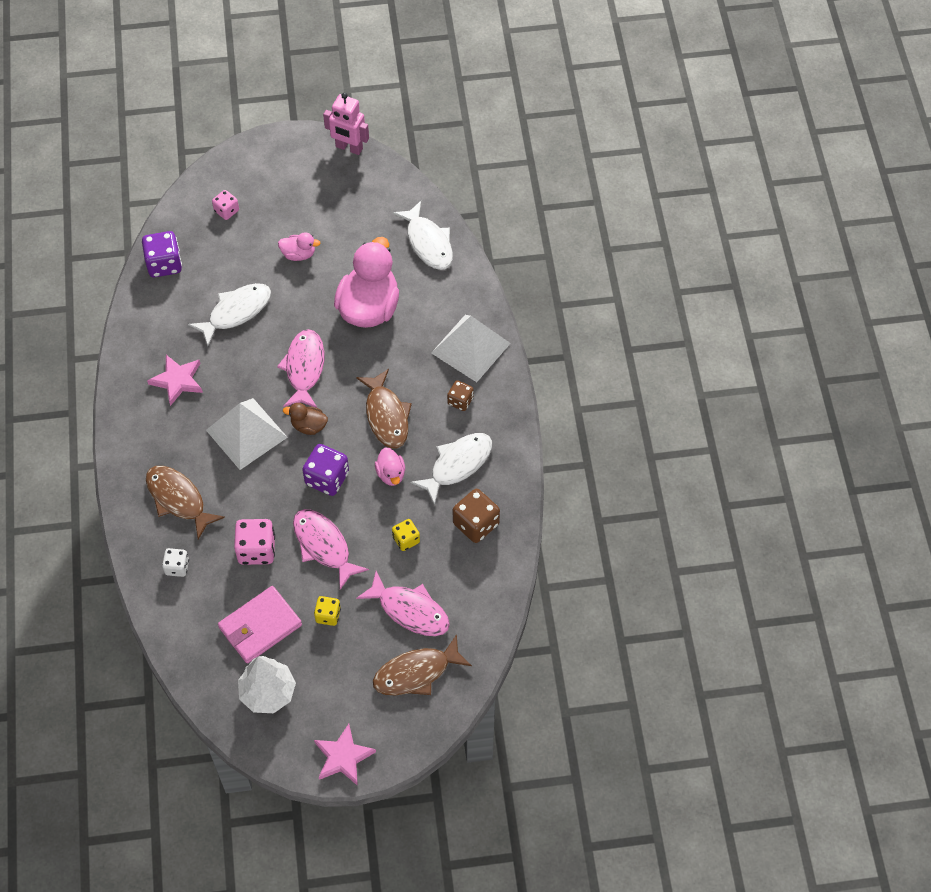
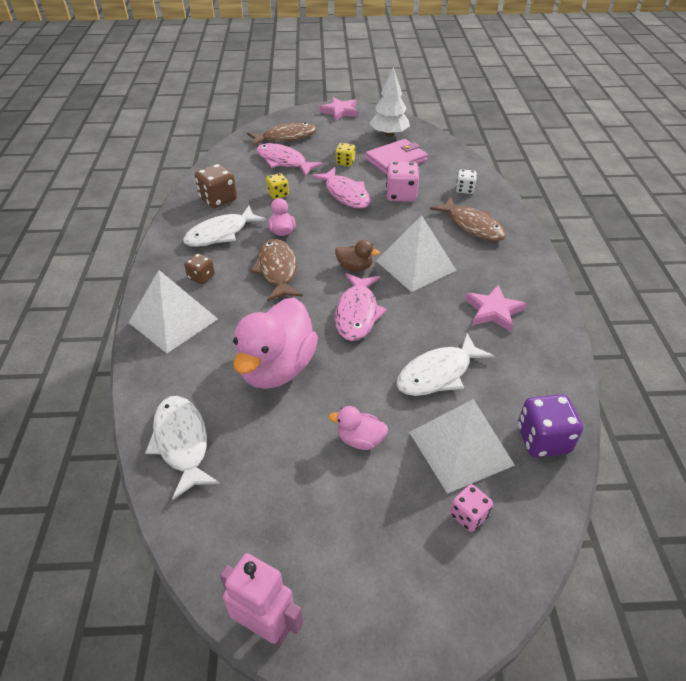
camera: 175 degrees left, 15 degrees down
purple dice [302,444,349,496] -> none
none -> white pyramid [409,399,515,494]

